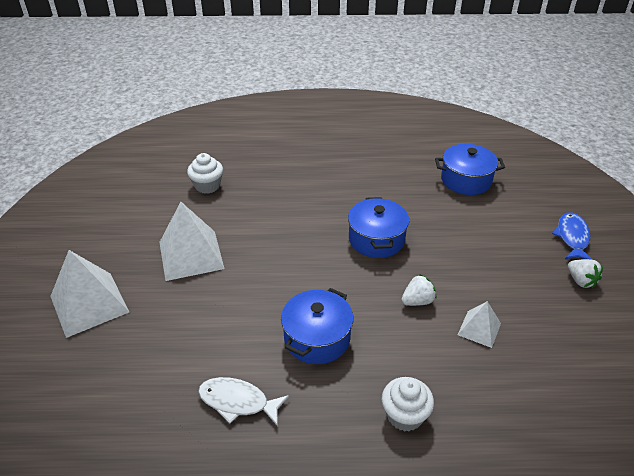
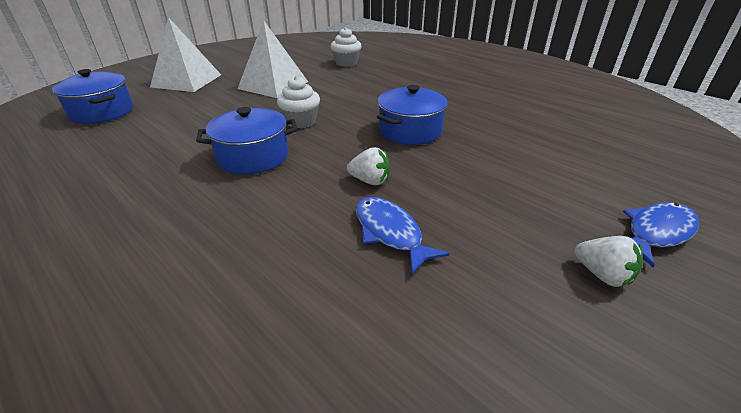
camera: 45 degrees right, 5 degrees down
white fish [198,377,289,426] -> none
white cupcake [382,377,434,432] -> white cupcake moved to [277,76,320,128]
blue pot [435,144,505,195] -> blue pot moved to [52,69,133,124]
white pyramid [458,301,501,348] -> blue fish [356,197,450,275]
white strawberry [568,259,603,288] -> white strawberry turned 60 degrees counterclockwise [575,236,643,287]

